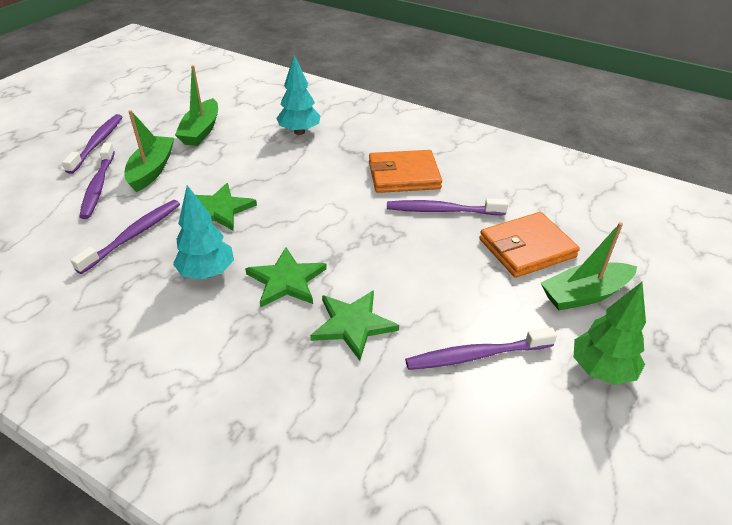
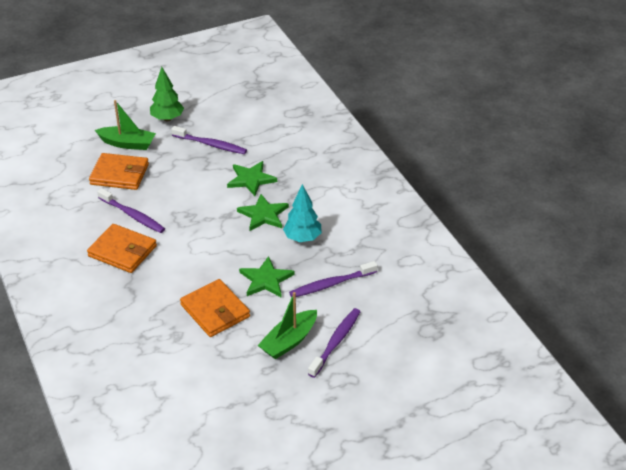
camera: 145 degrees left, 0 degrees up
purple toothbrush [62,114,122,174] -> none
green boat [175,65,218,146] -> none
turquoise tree [276,55,320,135] -> none
none -> orange wallet [180,279,250,337]

